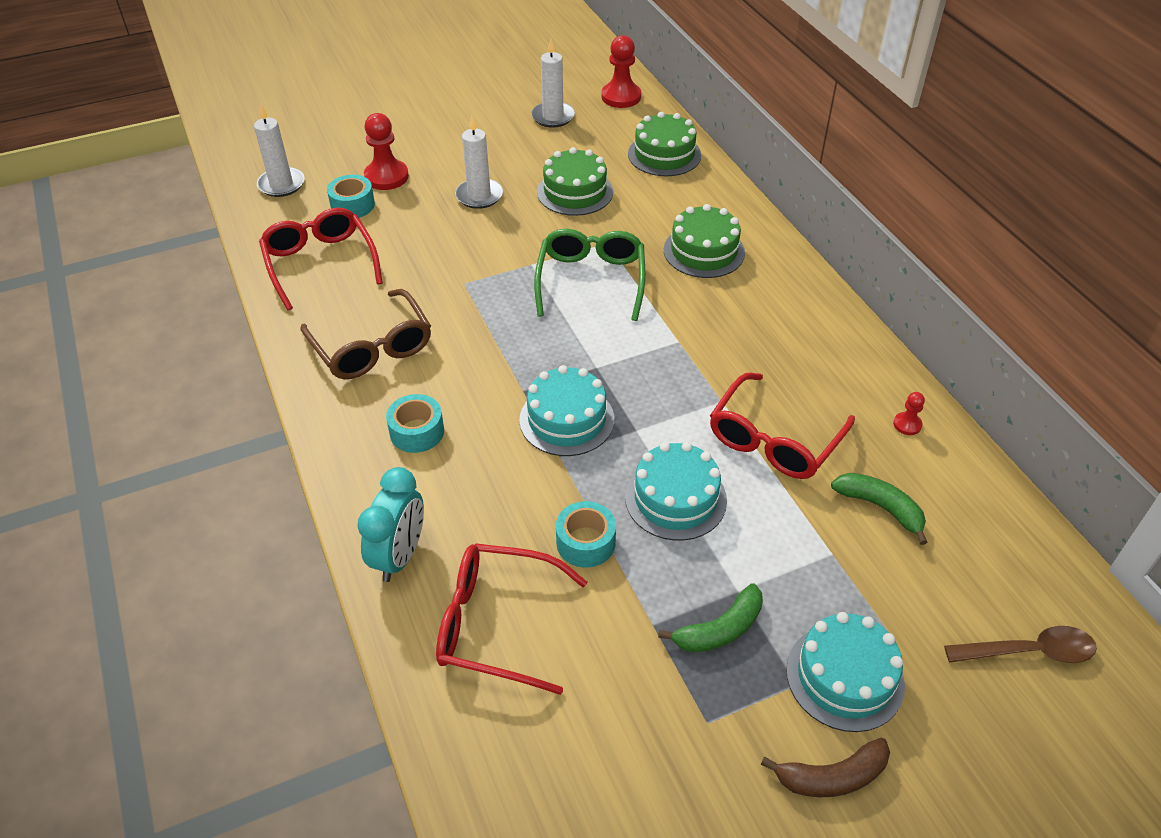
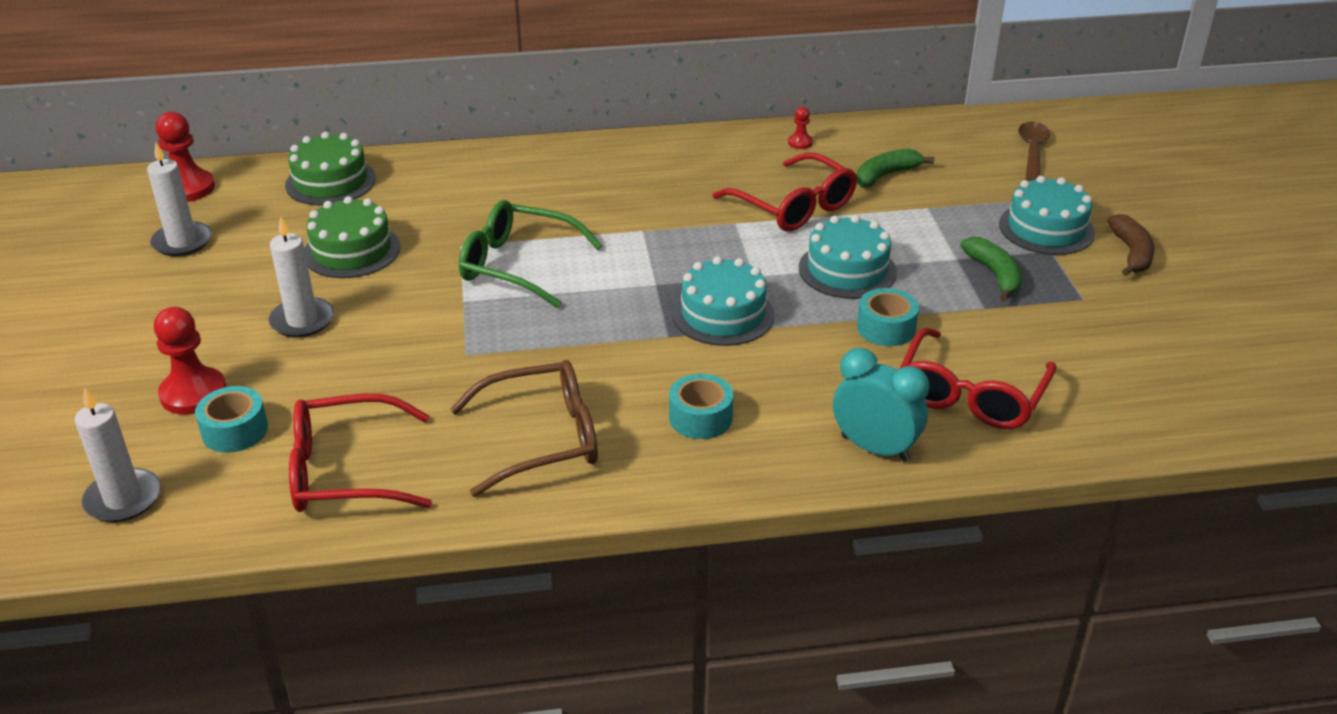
camera: 75 degrees left, 10 degrees down
green cake [664,204,745,278] -> none

